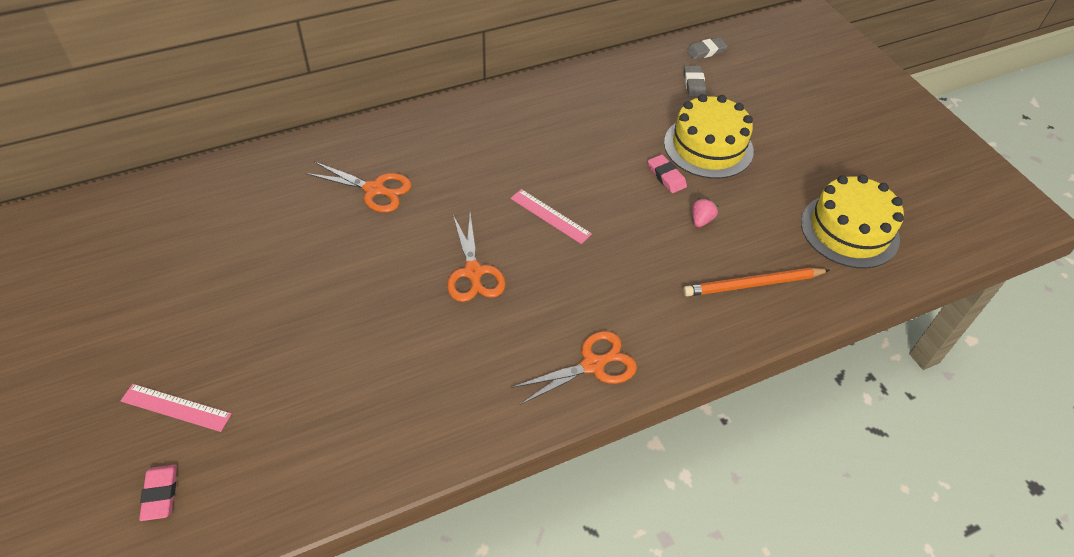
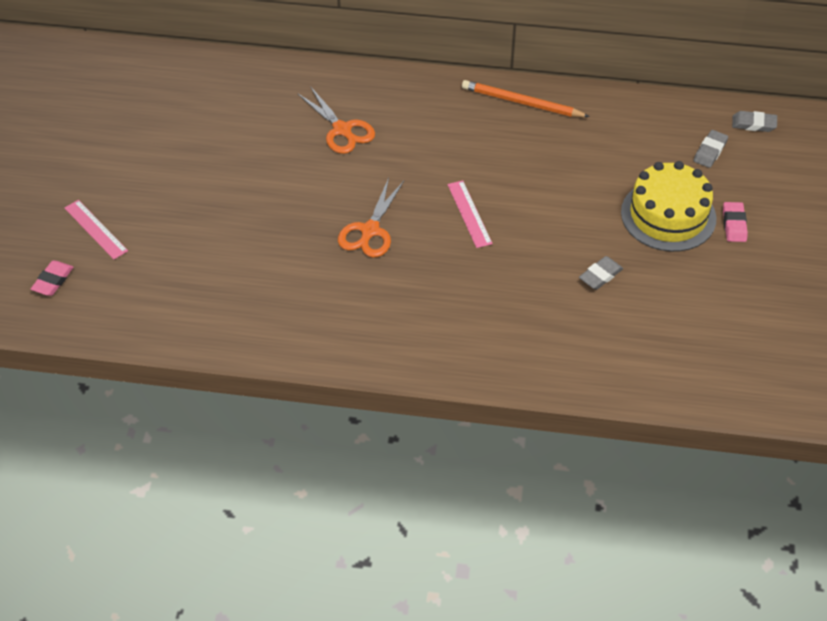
camera: 35 degrees right, 0 degrees up
orange scissors [511,331,637,405] -> none
pink eraser [648,154,687,193] -> pink eraser moved to [723,202,748,242]
orange pencil [683,268,830,297] -> orange pencil moved to [462,80,590,117]
pink strawberry [692,198,719,227] -> grey eraser [579,256,623,290]
yellow cake [801,175,904,268] -> none

